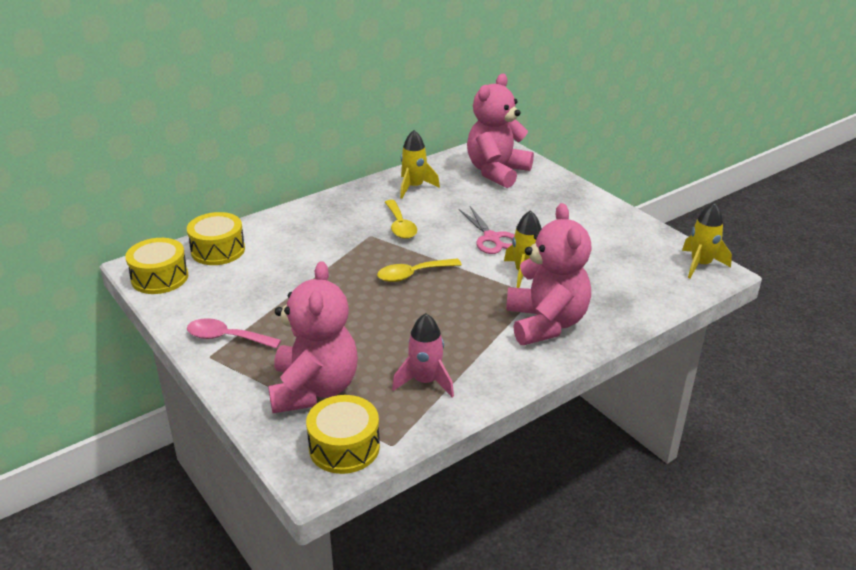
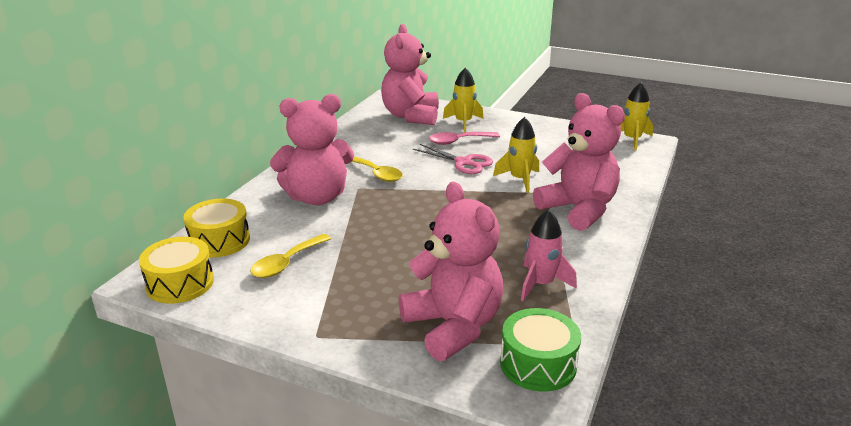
camera: 30 degrees left, 5 degrees down
pink spoon [187,318,281,349] -> pink spoon moved to [429,132,500,145]
yellow drum [306,395,380,474] -> green drum [500,308,581,392]
yellow spoon [377,258,462,282] -> yellow spoon moved to [250,234,331,278]
yellow rocket [400,130,440,199] -> yellow rocket moved to [443,68,484,133]
none -> pink teddy bear [270,94,354,205]

